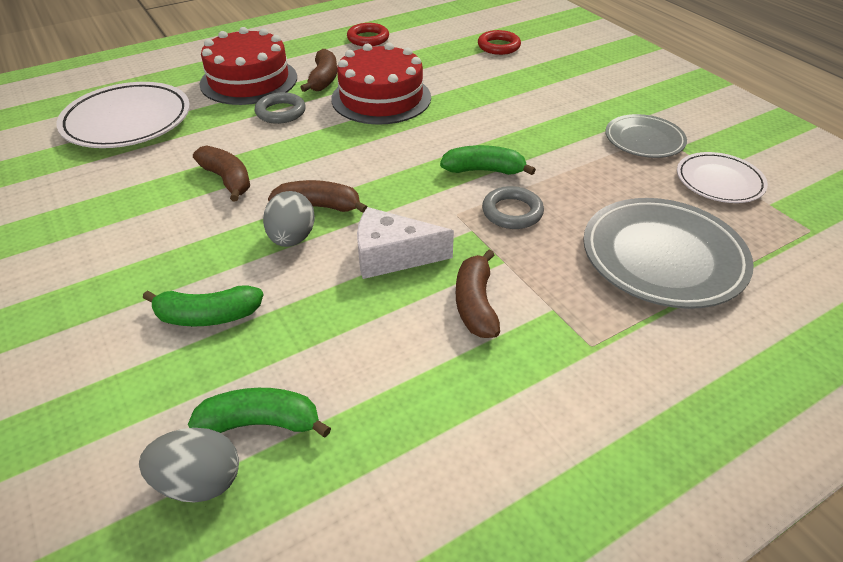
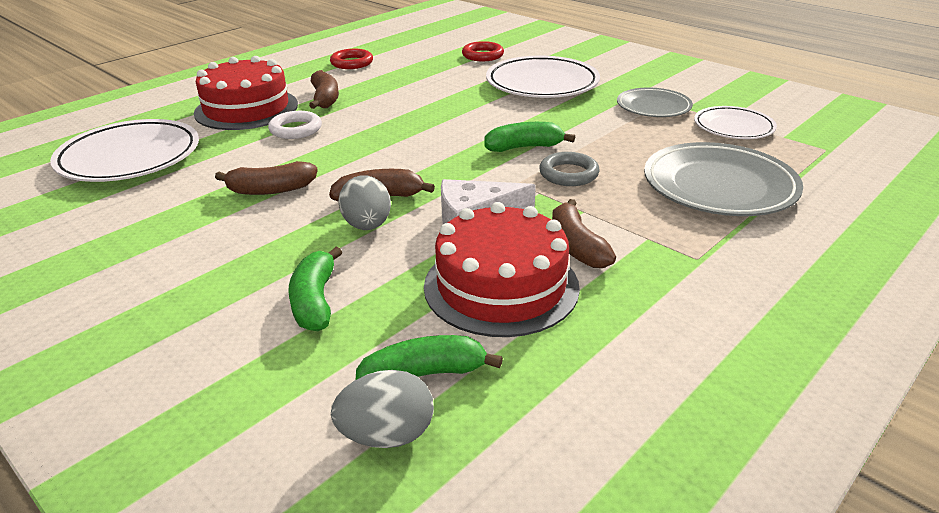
camera: 15 degrees left, 10 degrees down
green banana [143,285,264,326] -> green banana turned 105 degrees clockwise [288,247,342,331]
brown banana [193,145,250,201] -> brown banana turned 135 degrees clockwise [215,161,318,195]
grey ring [255,92,306,124] -> white ring [268,111,322,139]
red cake [331,43,431,125] -> red cake moved to [424,202,580,337]
none -> white plate [486,56,600,98]

